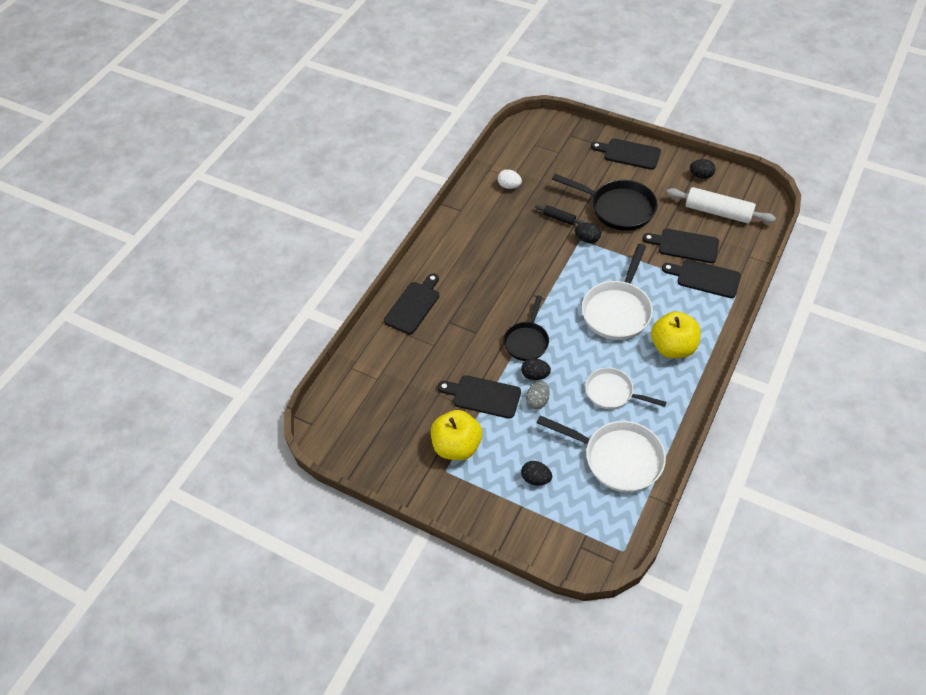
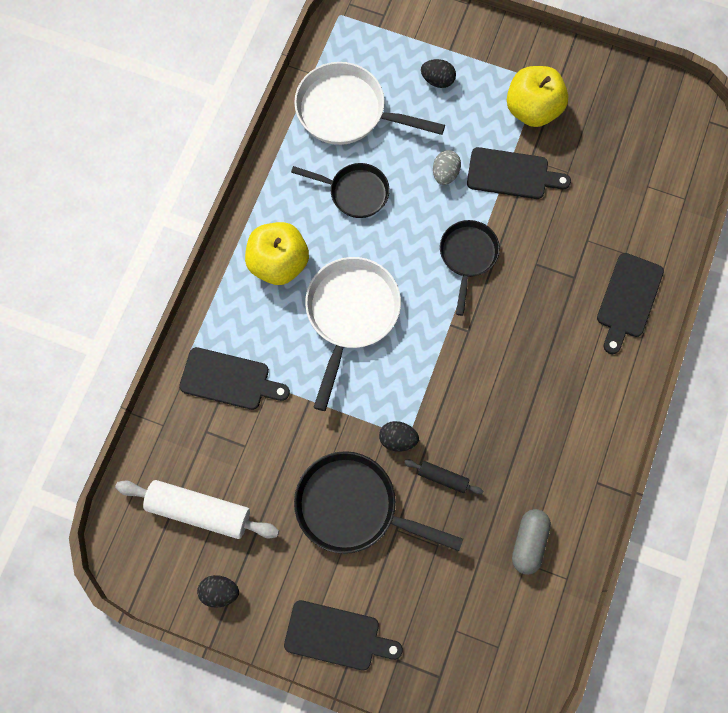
camera: 170 degrees right, 20 degrees up
white egg [498,169,522,189] -> grey capsule [512,509,551,575]
black egg [521,358,551,380] -> none
white pan [585,367,667,409] -> black pan [291,163,390,218]
black cutting board [643,229,719,263] -> none

